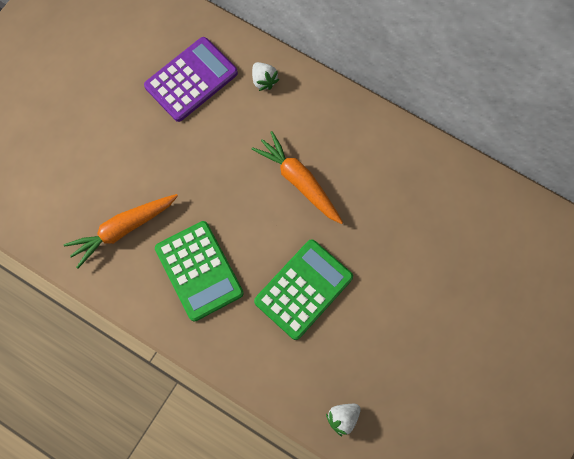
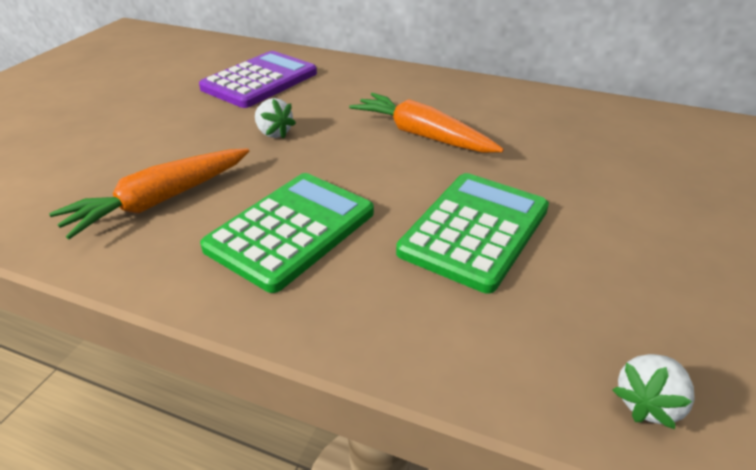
camera: 10 degrees left, 35 degrees down
green calculator [155,221,243,322] -> green calculator turned 105 degrees counterclockwise [200,173,374,293]
white strawberry [252,62,279,91] -> white strawberry moved to [255,98,296,139]

